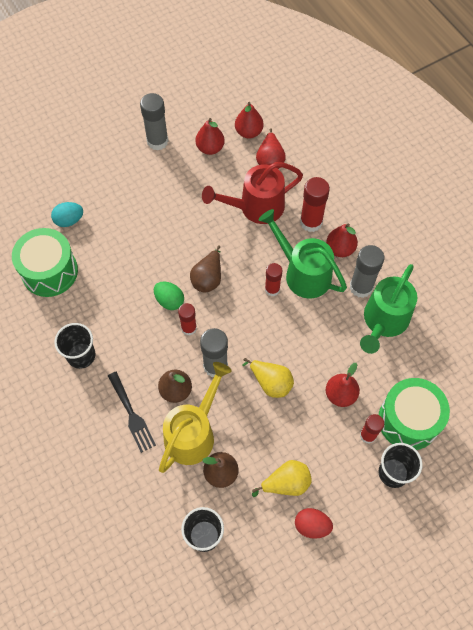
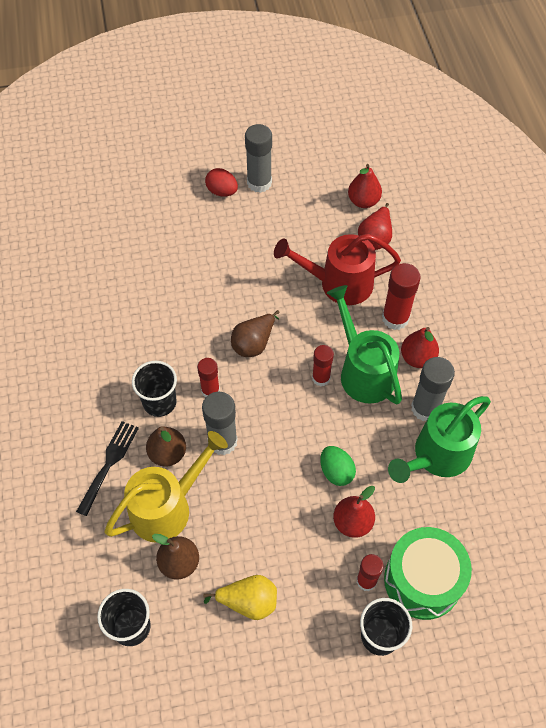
camera: 20 degrees right, 5 degrees down
green drum [12,228,78,297] -> none
turquoise egg [51,202,83,227] -> none
black cup [54,323,96,369] -> black cup moved to [132,361,177,417]
black fork [108,372,156,453] -> black fork turned 150 degrees counterclockwise [76,421,139,516]
green egg [154,282,184,310] -> green egg moved to [320,446,356,486]
red pear [196,118,225,155] -> none
yellow pear [242,358,294,398] -> none
red egg [295,508,333,539] -> red egg moved to [205,168,238,196]

